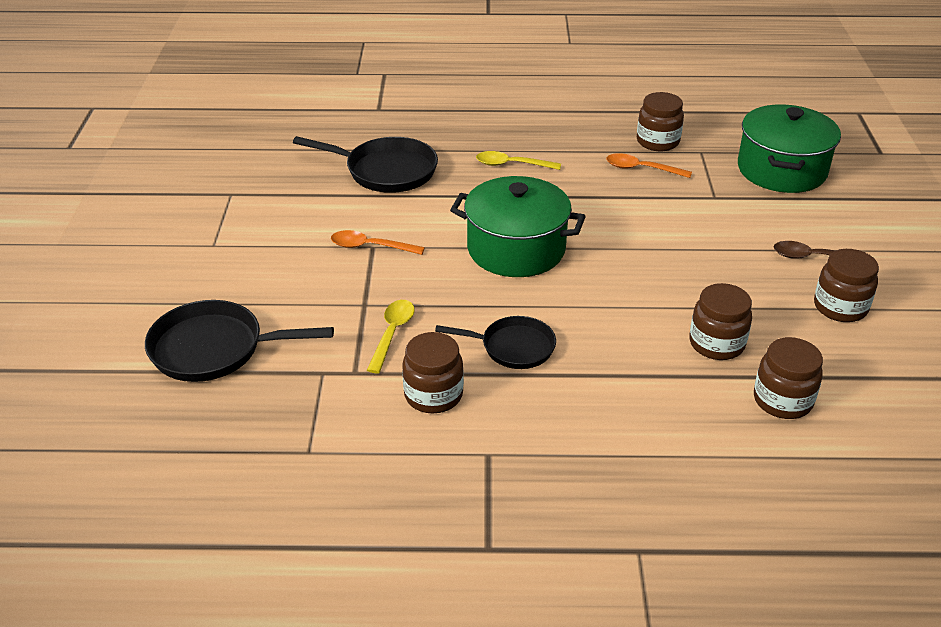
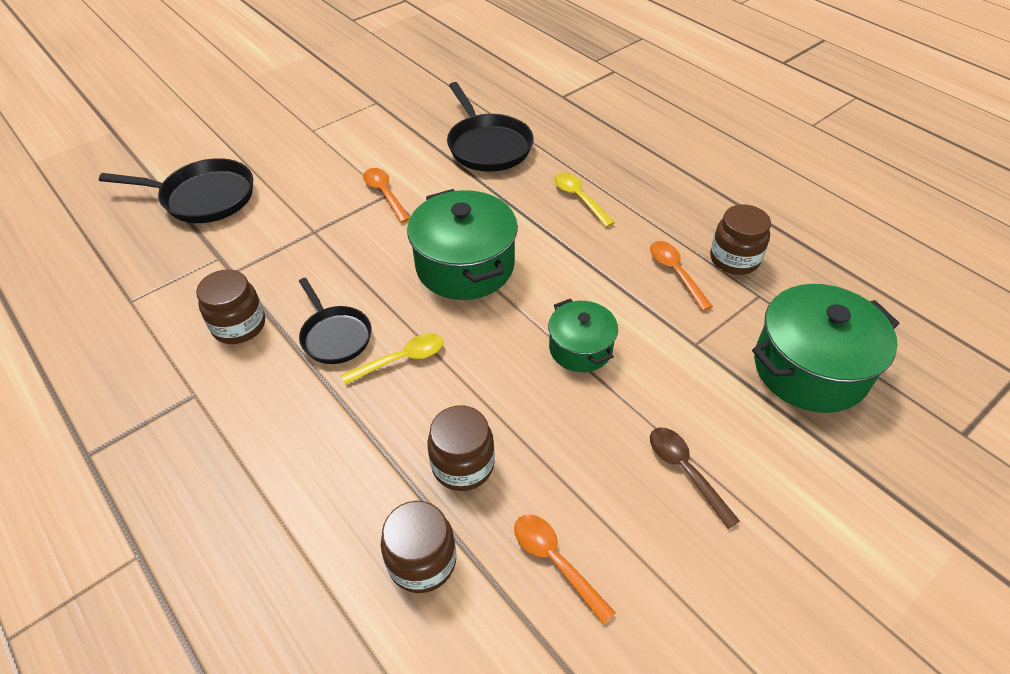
camera: 50 degrees right, 10 degrees up
black pan [145,300,334,382] -> black pan turned 135 degrees clockwise [99,158,253,223]
yellow spoon [367,300,415,373] -> yellow spoon moved to [340,333,444,385]
brown jar [814,249,879,322] -> none
none -> orange spoon [514,514,616,624]
none -> green pot [548,299,618,372]

